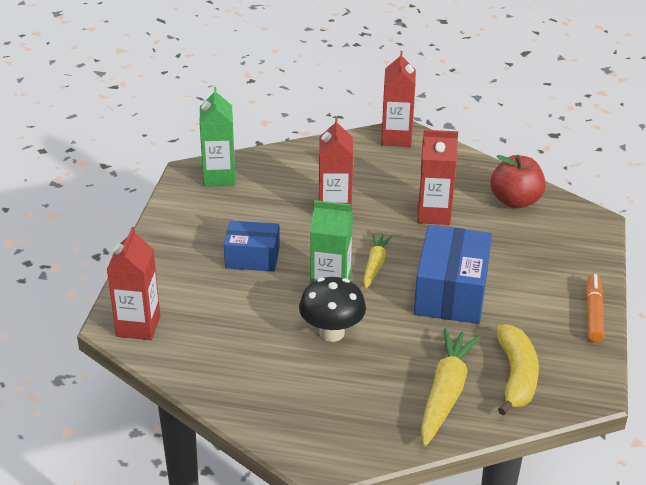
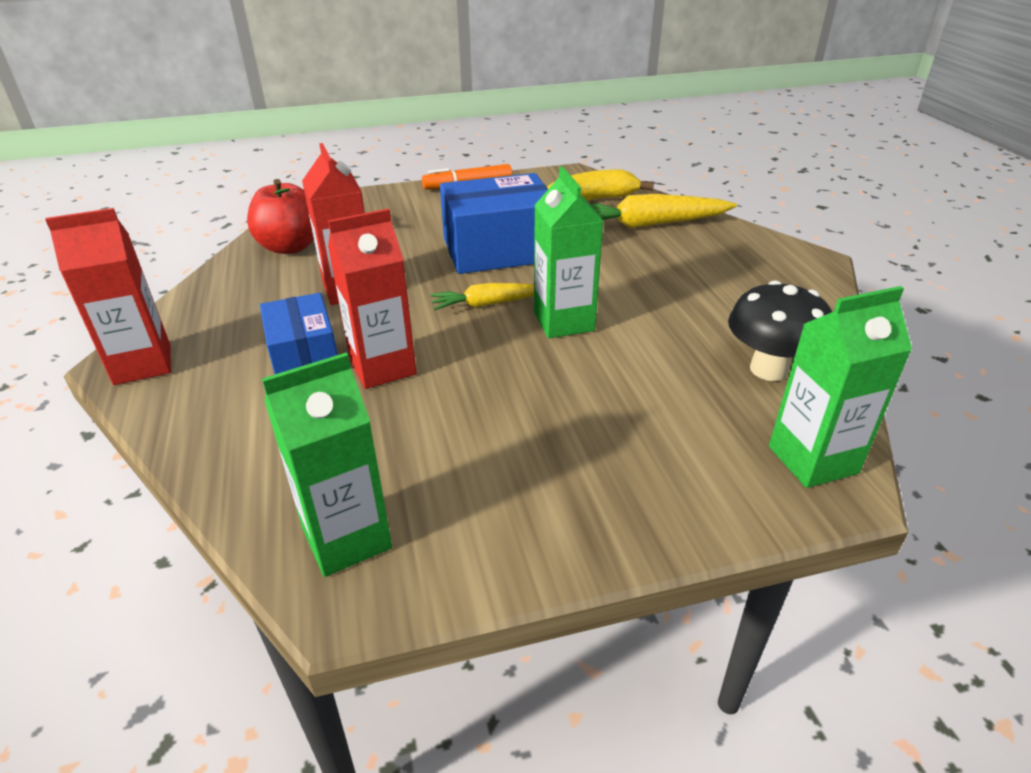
camera: 115 degrees left, 0 degrees up
red carton [107,227,160,340] -> green carton [769,286,912,488]
blue box [224,221,280,272] -> blue box moved to [260,293,338,374]
black mushroom [299,277,366,342] -> black mushroom moved to [728,280,832,381]

